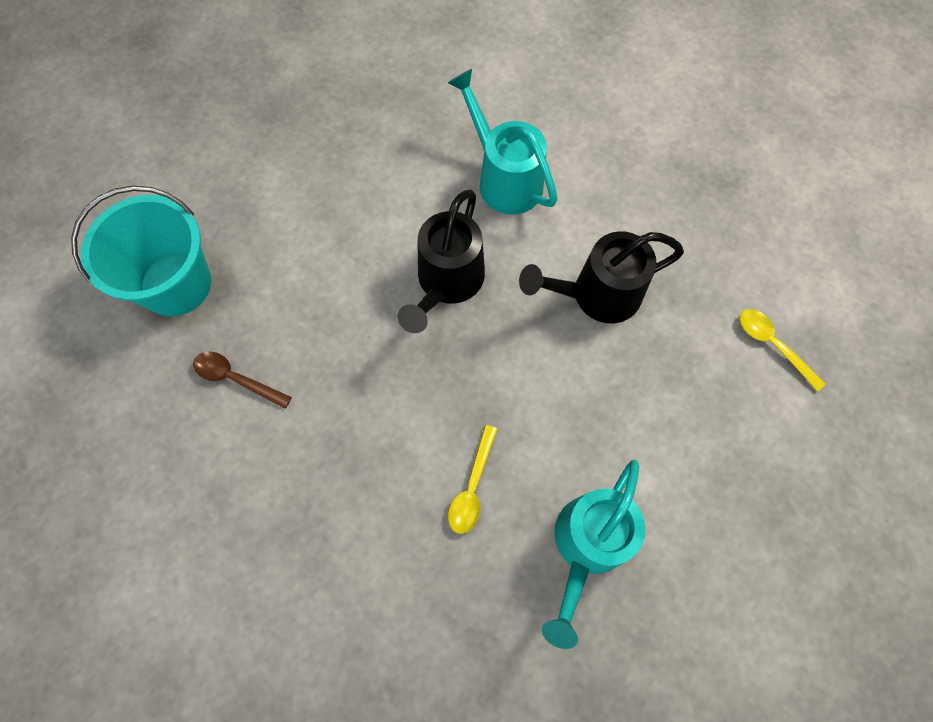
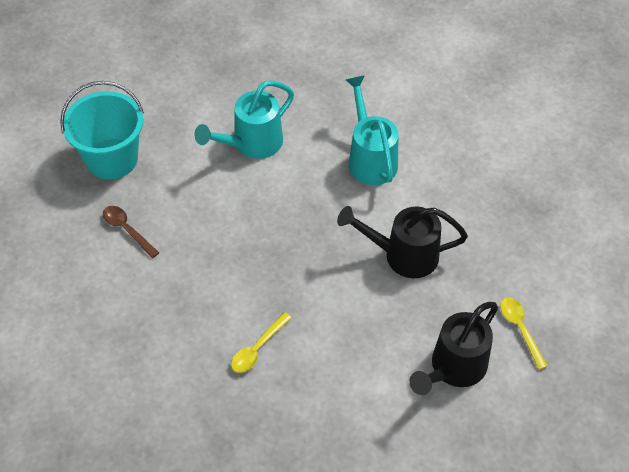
camera: 20 degrees right, 15 degrees down
black watering can [398,190,485,333] -> black watering can moved to [409,302,498,395]
turquoise watering can [542,459,646,649] -> turquoise watering can moved to [194,80,294,159]

